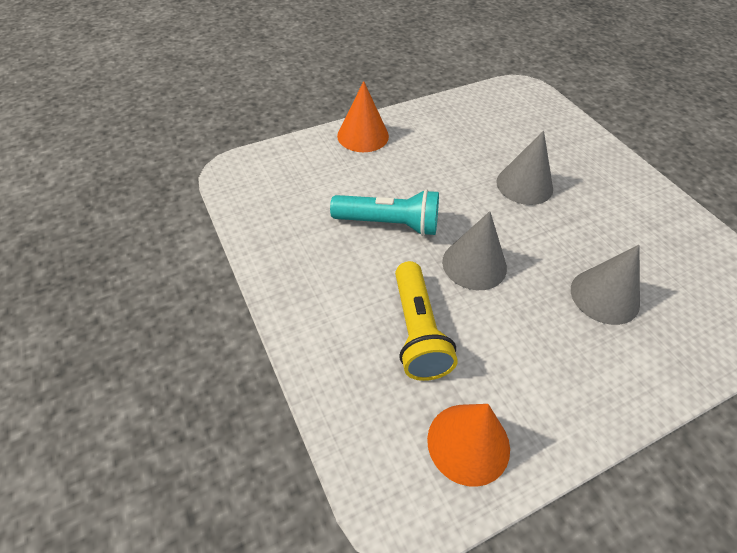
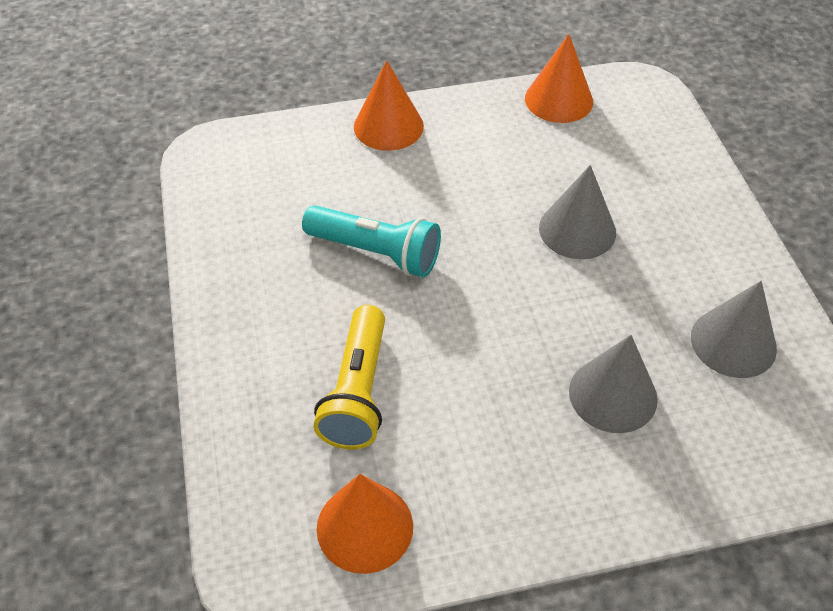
camera: 15 degrees right, 0 degrees up
grey cone [442,211,507,290] -> grey cone moved to [691,281,777,378]
none -> orange cone [525,34,593,123]

